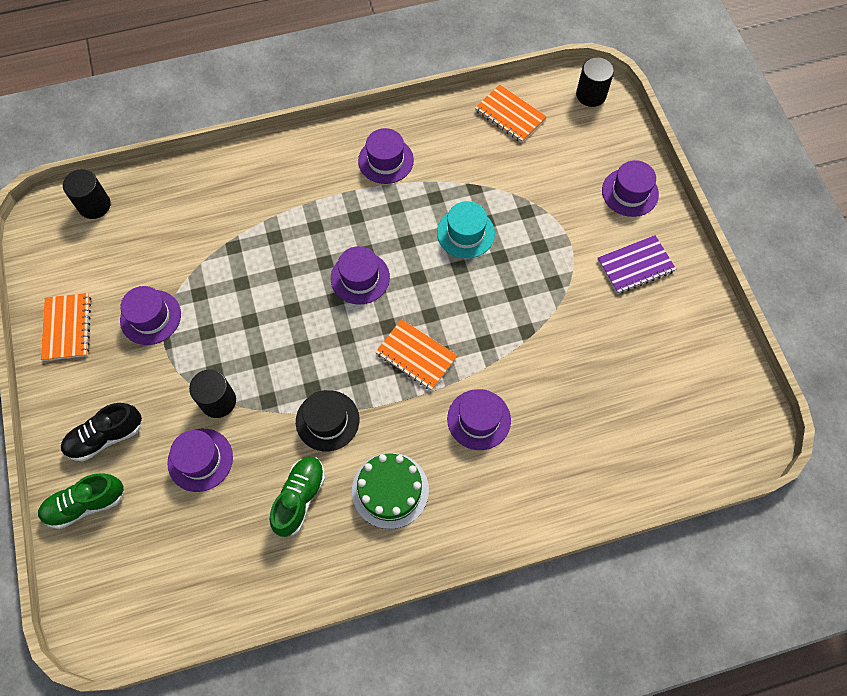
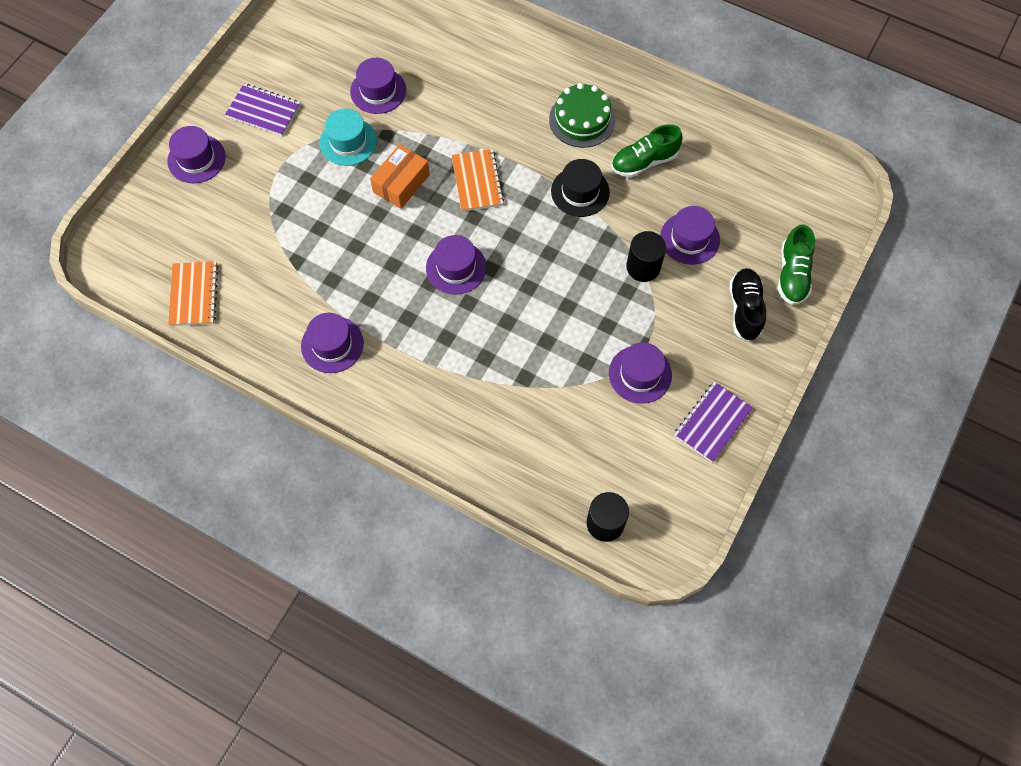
camera: 135 degrees left, 0 degrees up
green shoe [38,474,124,529] -> green shoe turned 75 degrees clockwise [778,224,815,305]
orange notebook [41,293,91,361] -> purple notebook [674,382,753,462]
black shoe [61,403,142,462] -> black shoe turned 105 degrees counterclockwise [729,268,766,341]
turquoise hat [437,201,495,259] -> turquoise hat moved to [320,109,377,166]
purple hat [447,389,511,450] -> purple hat moved to [350,58,406,114]
black cylinder [576,57,614,107] -> none
none -> orange box [370,144,430,209]

